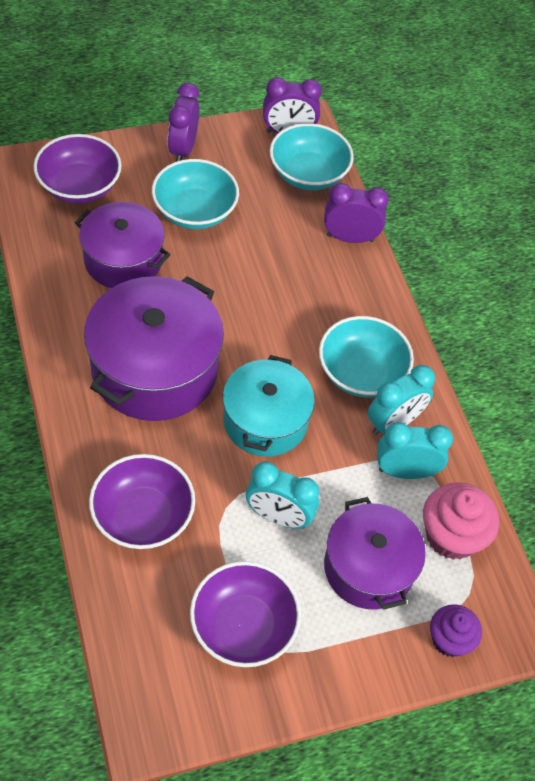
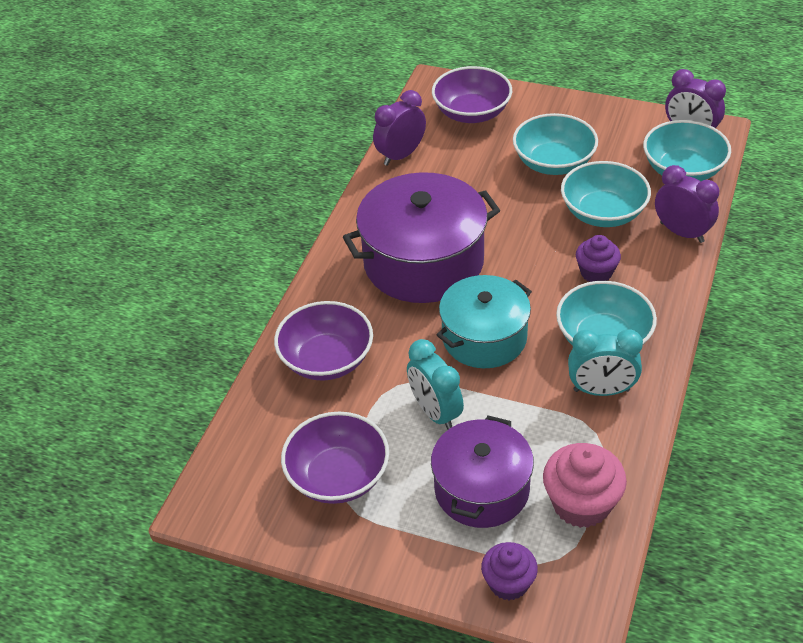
camera: 45 degrees right, 10 degrees down
purple pot [75,202,170,288] -> none
purple clock [168,83,200,162] -> purple clock moved to [373,90,426,166]
turquoise clock [377,422,453,479] -> none
none -> turquoise bowl [561,161,651,227]
none -> purple cupcake [576,235,621,282]

